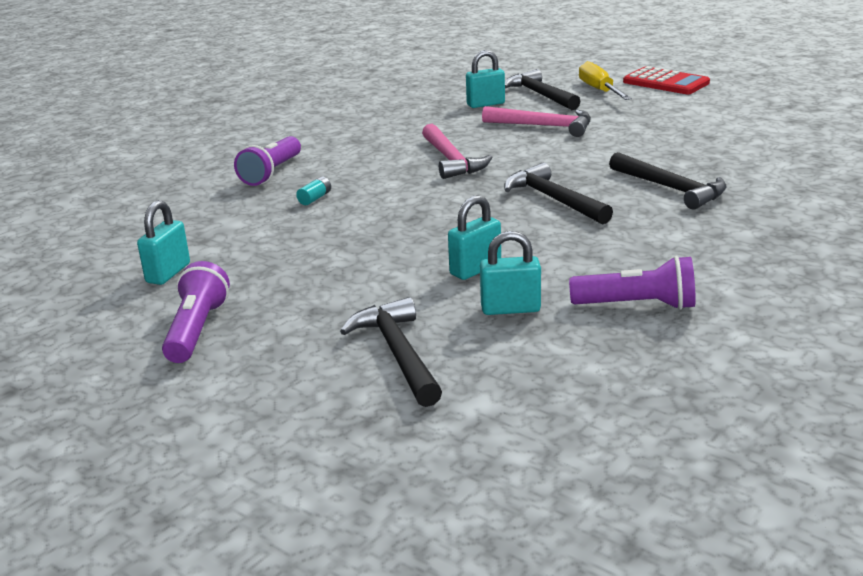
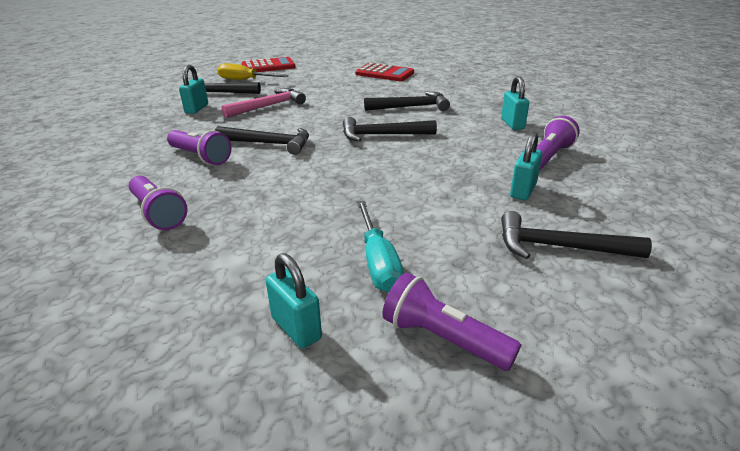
camera: 60 degrees left, 5 degrees up
turquoise battery [296,176,331,205] -> none
pink hammer [422,124,493,179] -> black hammer [215,126,309,155]
turquoise padlock [448,195,501,280] -> turquoise padlock moved to [501,76,529,130]
none -> purple flashlight [167,130,231,165]
none -> red calculator [355,63,414,81]
none -> turquoise screwdriver [357,201,404,292]

